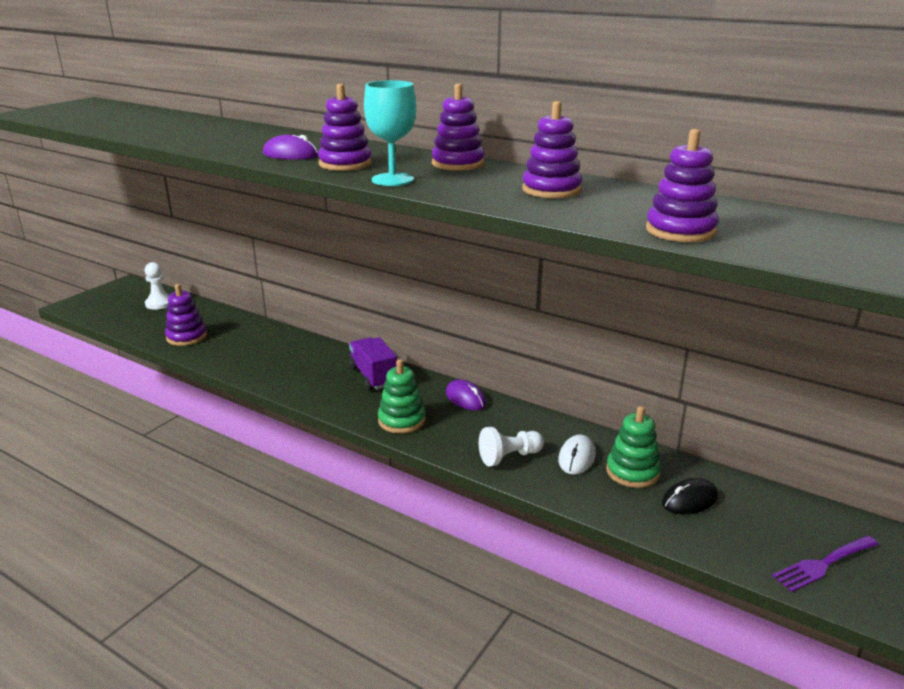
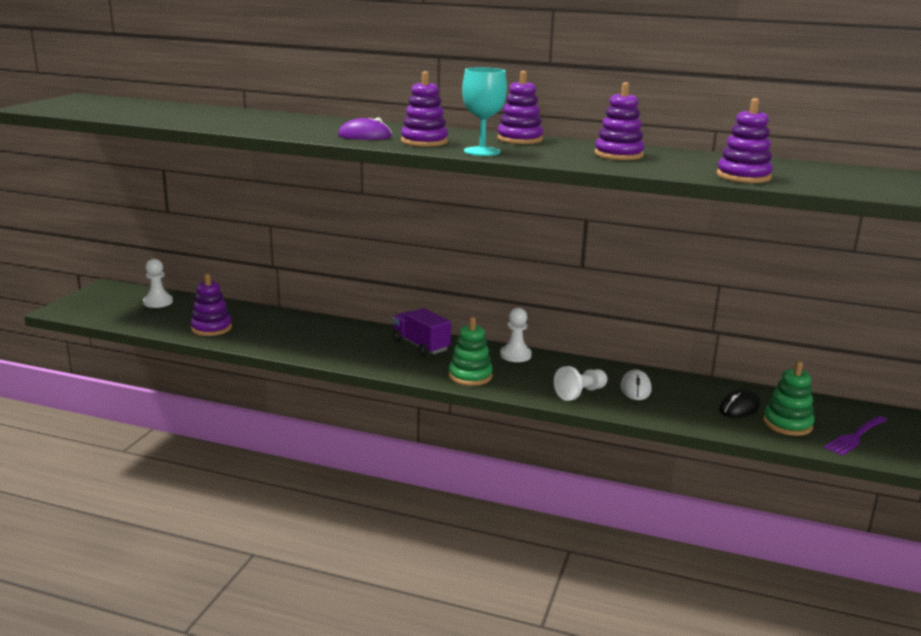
camera: 15 degrees left, 5 degrees down
purple mouse [446,379,487,410] -> white pawn [500,308,532,362]
green stacking toy [606,406,661,488] -> green stacking toy moved to [763,361,815,436]

